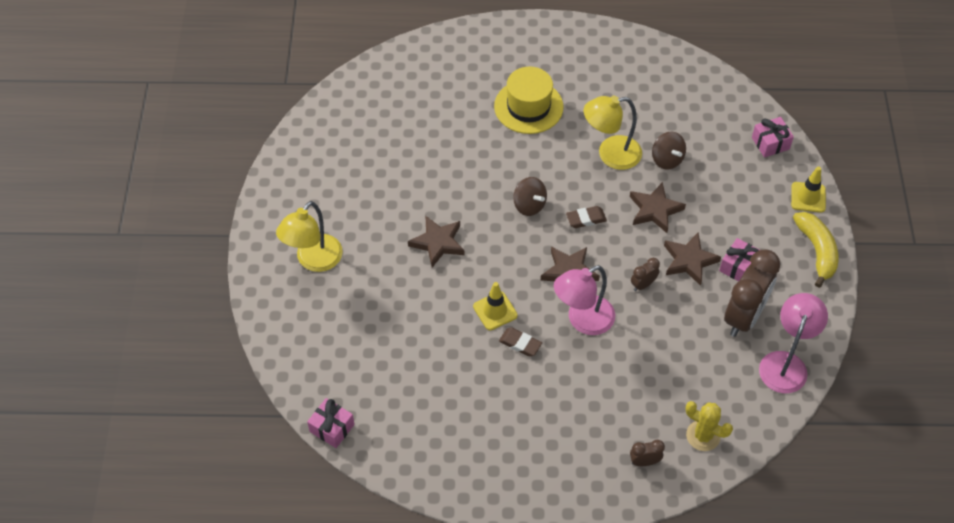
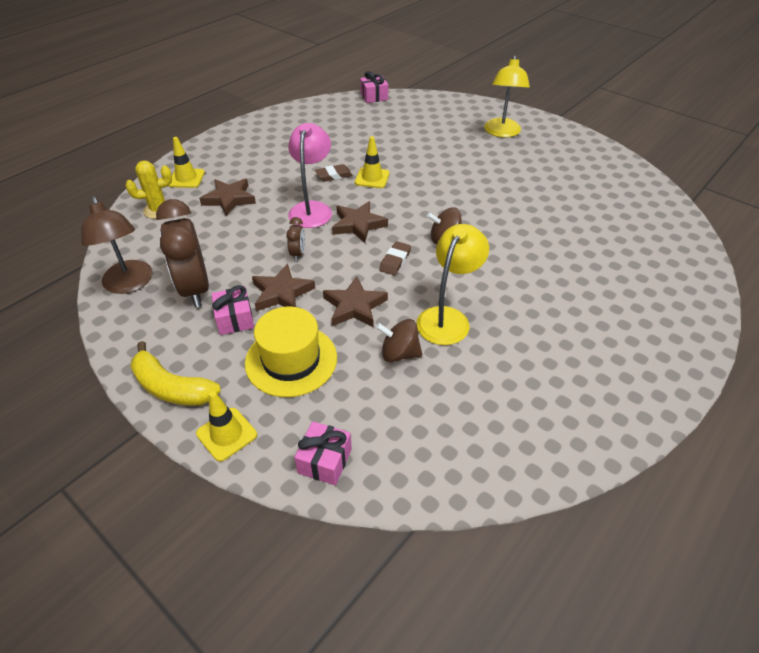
camera: 130 degrees right, 10 degrees down
yellow lamp [276,201,343,272] -> yellow lamp turned 150 degrees counterclockwise [484,55,530,138]
brown star [408,216,464,268] -> brown star moved to [199,178,256,216]
yellow hat [494,67,564,134] -> yellow hat moved to [245,307,337,397]
brown clock [630,440,665,466] -> yellow traffic cone [168,137,205,188]
pink lamp [759,293,828,393] -> brown lamp [81,196,153,294]

